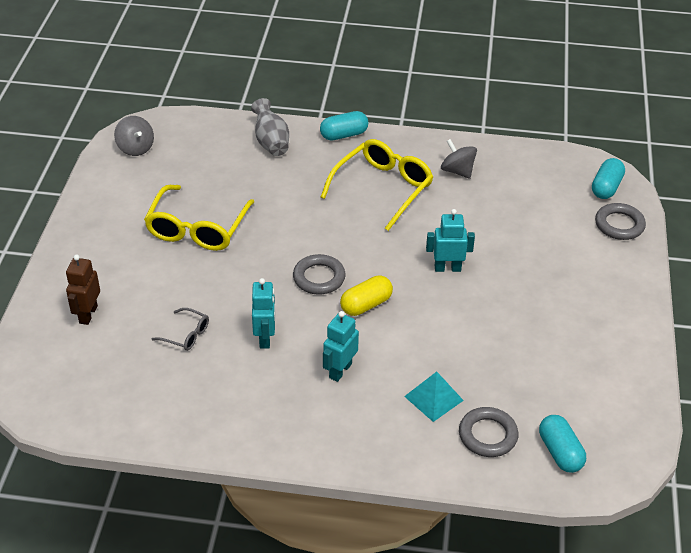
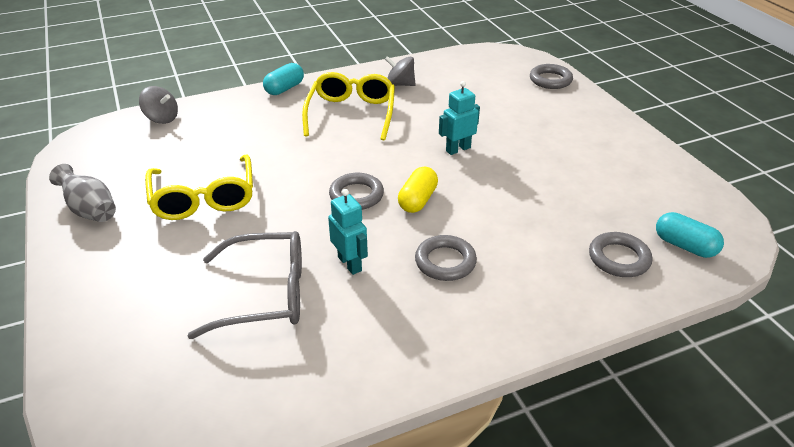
camera: 30 degrees left, 5 degrees down
brown robot [66,254,100,325] -> none
grey spinning top [114,116,154,156] -> grey spinning top moved to [139,86,178,124]
grey glasses [152,308,209,351] -> grey glasses [187,231,302,339], size x2.13
grey vase [251,98,289,156] -> grey vase moved to [49,164,116,222]
turquoise robot [323,311,359,382] -> grey ring [415,235,477,281]
turquoise pyramid [404,372,464,422] -> none
turquoise capsule [592,158,625,199] -> none

